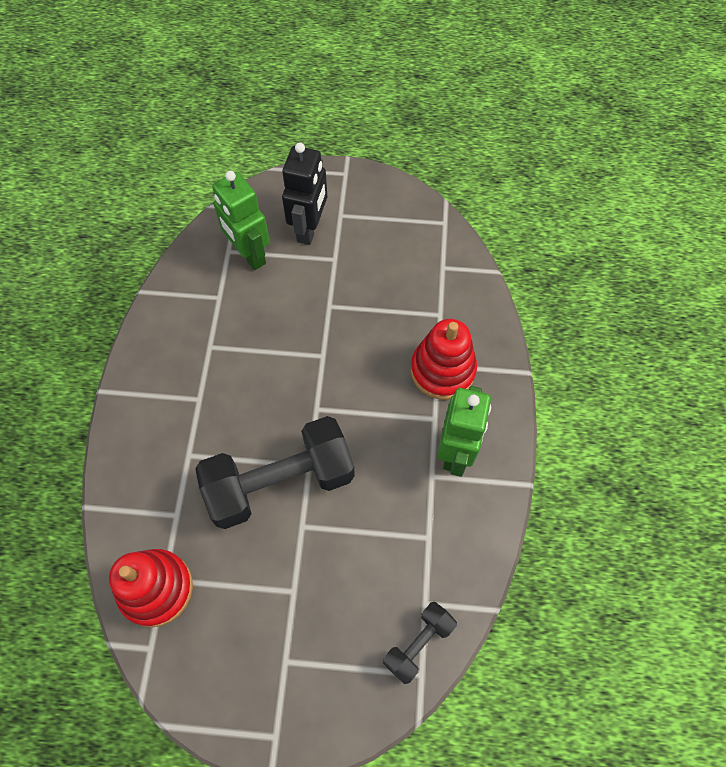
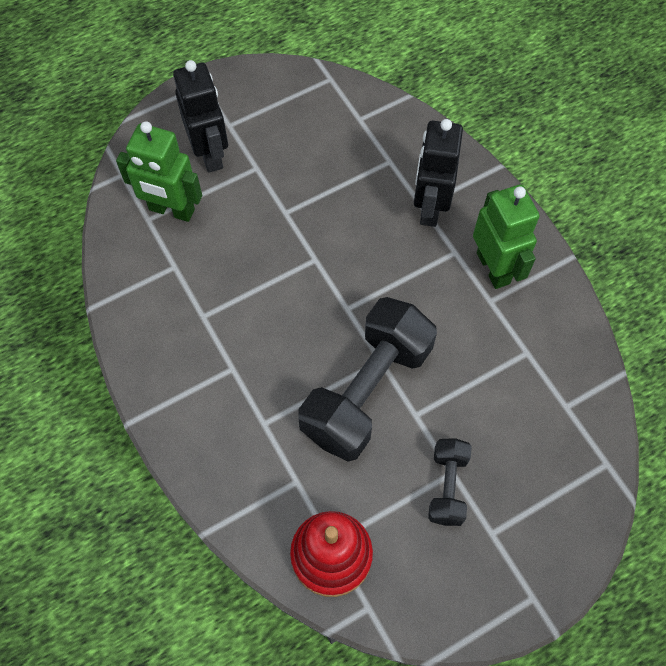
camera: 35 degrees left, 0 degrees up
black dumbbell [383,602,457,684] -> black dumbbell moved to [428,438,472,526]
red stacking toy [411,319,477,400] -> black robot [414,119,463,227]

